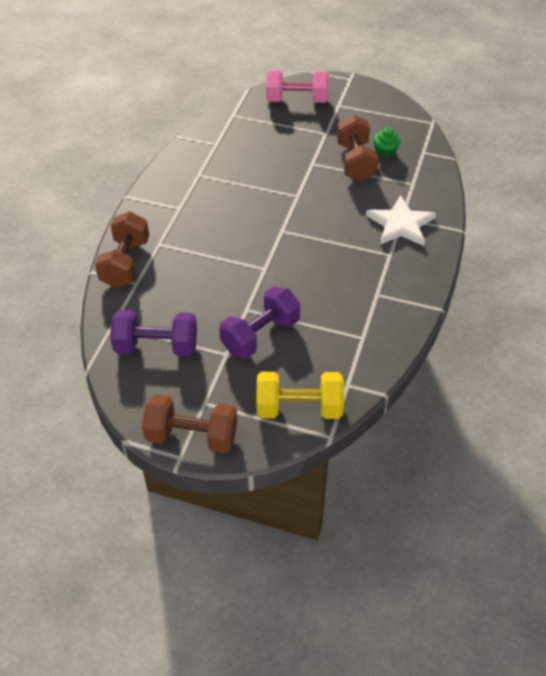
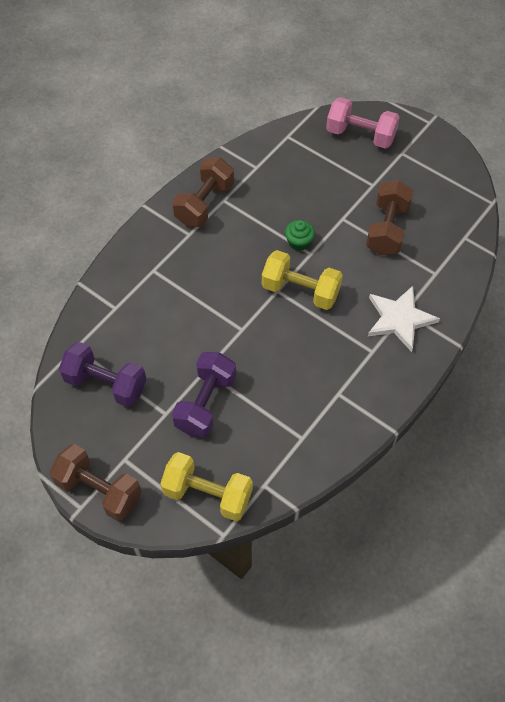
camera: 20 degrees right, 10 degrees up
brown dumbbell [95,212,149,288] -> brown dumbbell moved to [172,158,234,227]
purple dumbbell [219,286,300,359] -> purple dumbbell turned 45 degrees counterclockwise [172,352,236,437]
green cupcake [373,127,401,158] -> green cupcake moved to [285,220,315,251]
none -> yellow dumbbell [262,250,343,310]

